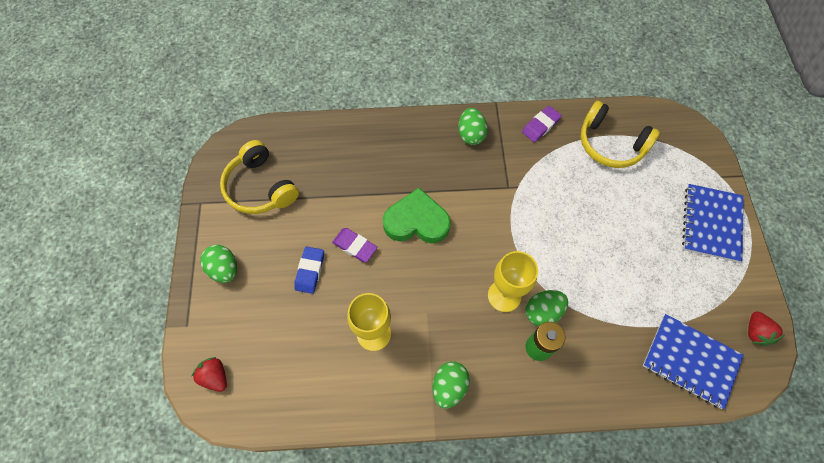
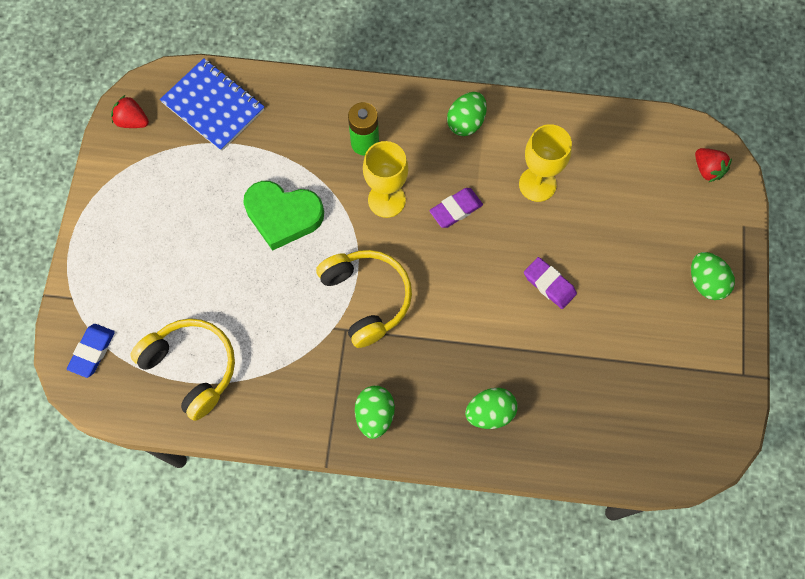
camera: 170 degrees left, 5 degrees up
yellow headphones [220,140,299,214] -> yellow headphones moved to [316,250,412,348]
blue eraser [294,247,324,294] -> blue eraser moved to [67,324,115,378]
green heart [383,188,451,243] -> green heart moved to [243,181,324,251]
purple eraser [522,106,562,142] -> purple eraser moved to [429,188,483,228]
green egg [525,290,568,326] -> green egg moved to [465,388,518,429]
blue notebook [682,184,743,262] -> none
red strawberry [748,311,785,346] -> red strawberry turned 75 degrees counterclockwise [111,95,149,128]

